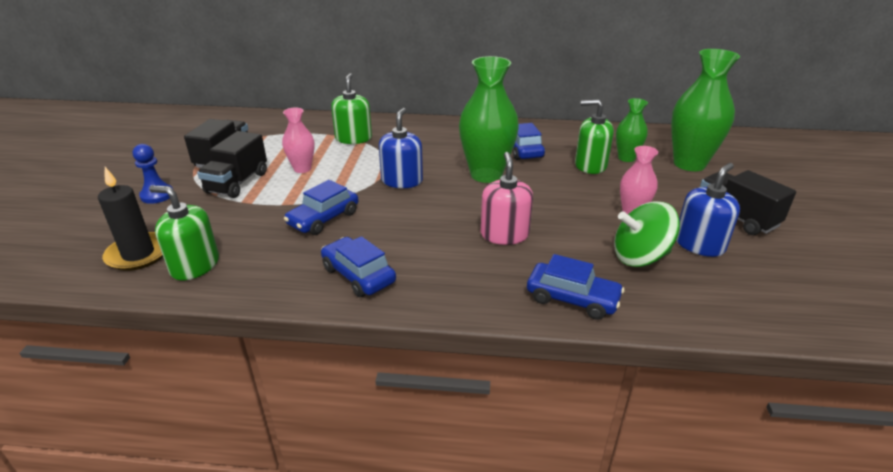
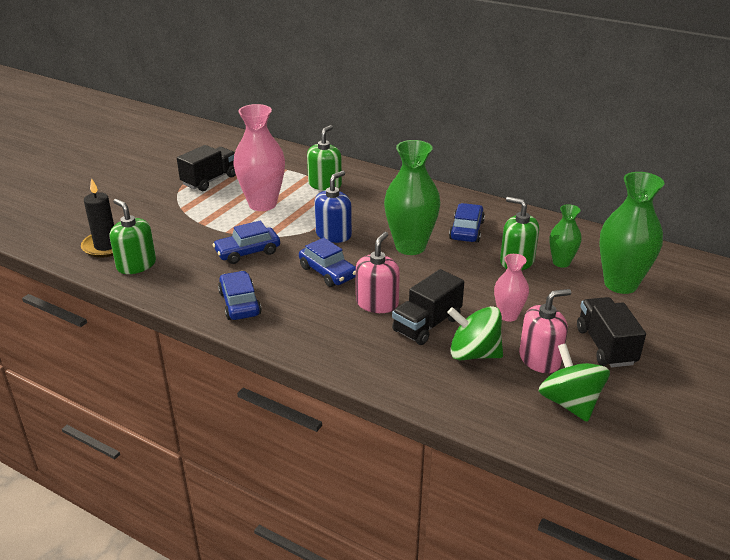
camera: 25 degrees right, 0 degrees up
blue pawn [133,144,173,204] -> none
black truck [197,131,267,198] -> black truck moved to [392,269,464,345]
pink vase [282,108,315,173] -> pink vase [233,104,285,211], size x1.82
blue car [527,254,624,320] -> blue car moved to [299,238,356,287]
blue soap dispenser [676,163,740,257] -> pink soap dispenser [519,289,571,373]
none -> green spinning top [539,344,610,422]

